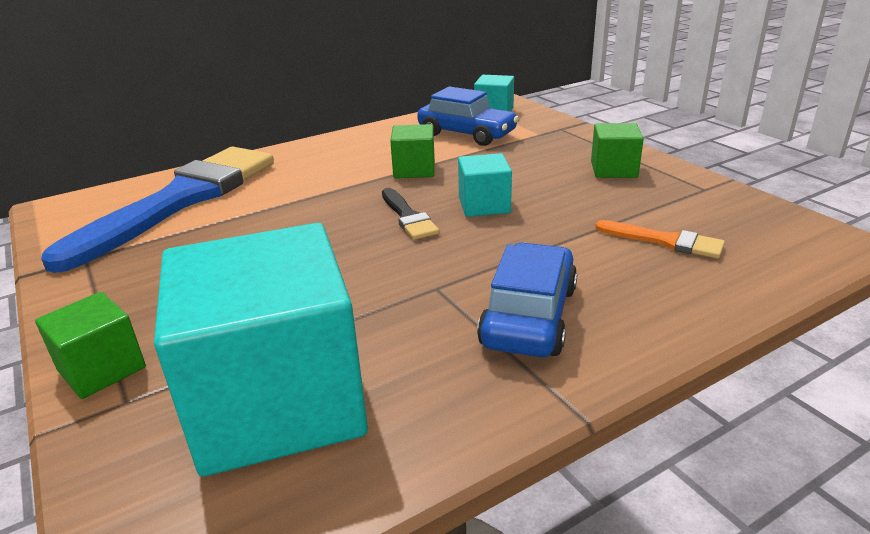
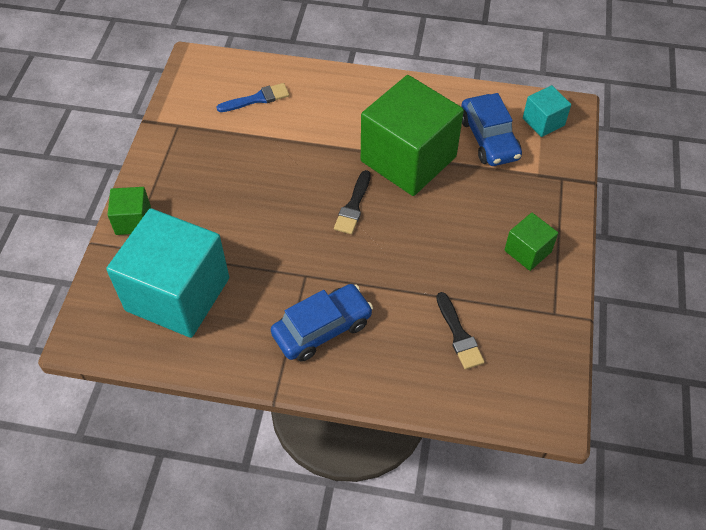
camera: 40 degrees right, 25 degrees up
blue brush [41,147,274,273] -> blue brush [217,83,290,112], size x0.41
green cube [390,124,435,178] -> green cube [361,75,464,196], size x2.19
turquoise cube [458,153,512,217] -> none
orange brush [595,220,725,258] -> black brush [436,292,485,370]

